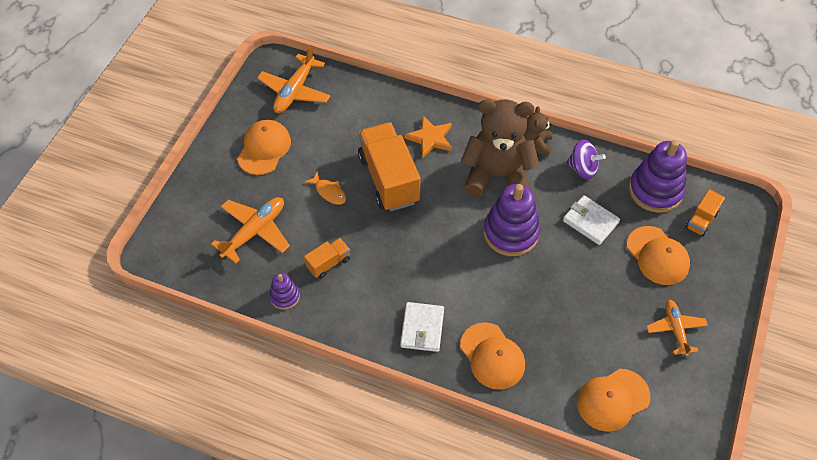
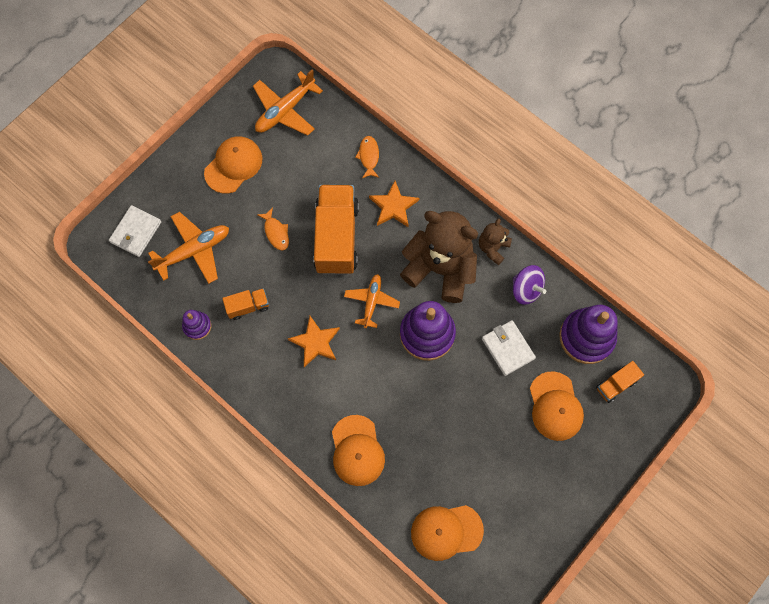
camera: 20 degrees right, 15 degrees up
white wallet [400,302,444,352] -> white wallet moved to [109,205,161,257]
orange plane [646,300,708,356] -> orange plane moved to [344,274,400,328]
none -> orange star [288,316,340,367]
none -> orange fish [355,136,379,178]

